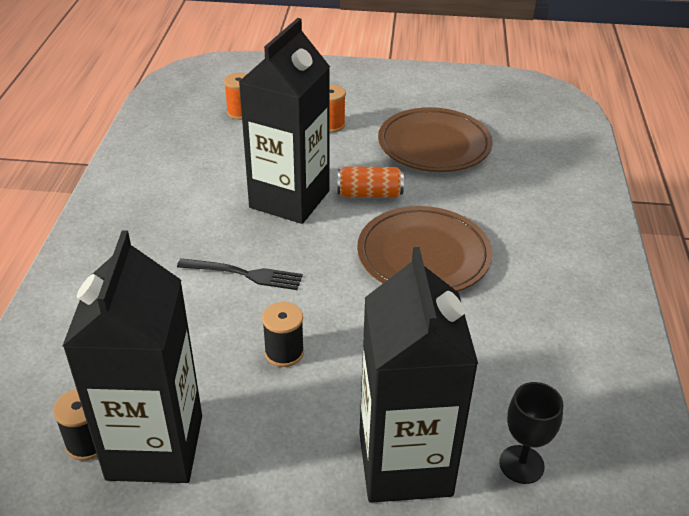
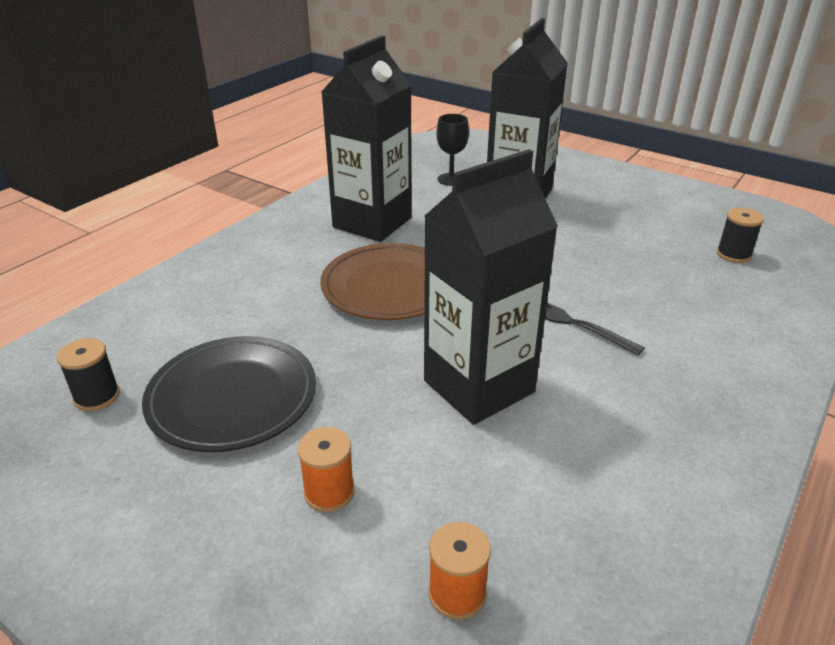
camera: 150 degrees left, 5 degrees down
black carton [63,230,202,483] -> black carton moved to [321,36,412,242]
black spool [262,302,304,367] -> black spool moved to [57,338,120,411]
orange can [337,166,404,198] -> none
brown plate [378,107,493,172] -> black plate [142,336,316,452]

